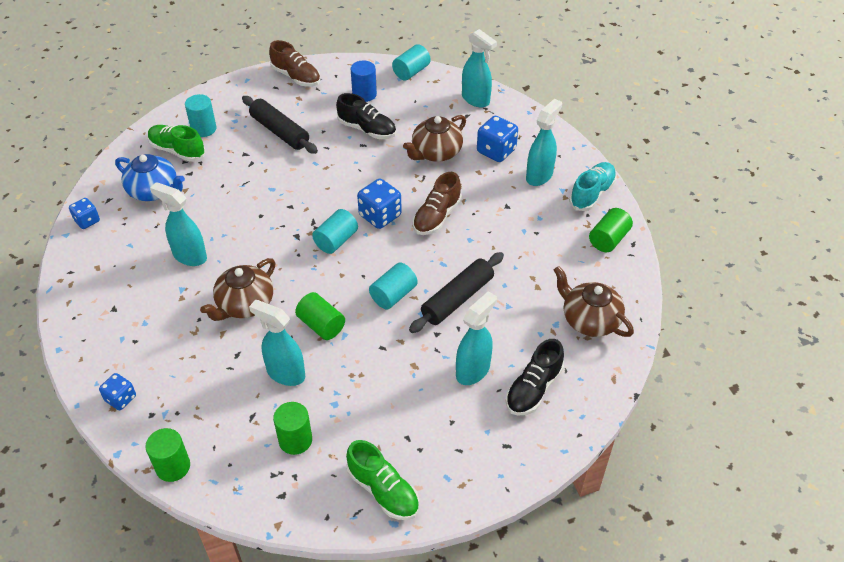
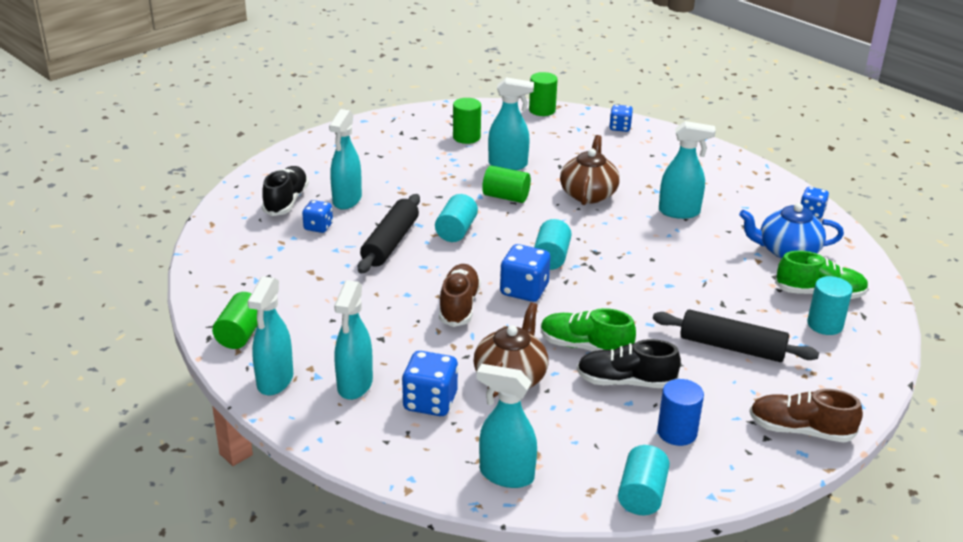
camera: 155 degrees right, 15 degrees down
green shoe [346,440,419,520] -> green shoe moved to [541,308,636,351]
brown teapot [554,266,634,337] -> none
turquoise shoe [569,162,617,211] -> turquoise spray bottle [248,276,293,395]
none -> blue dice [302,200,333,233]

